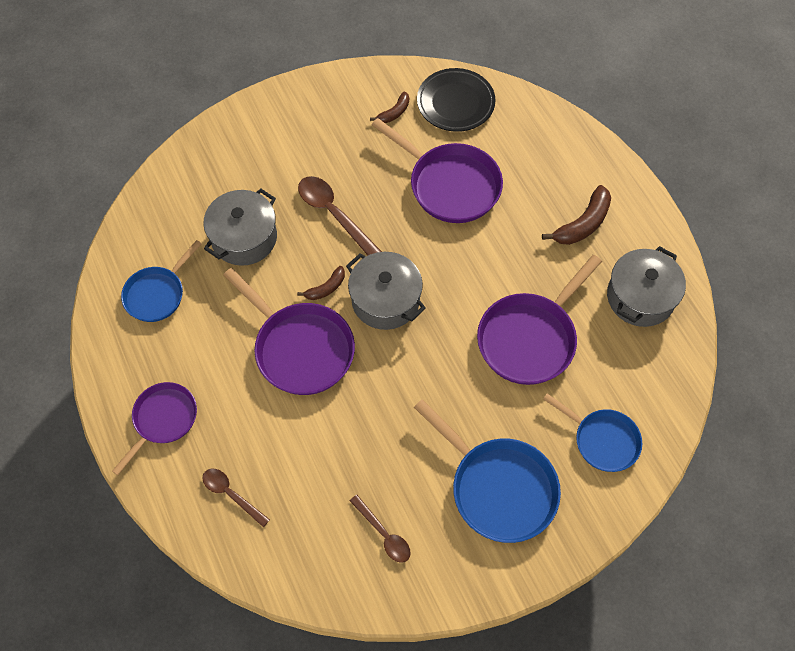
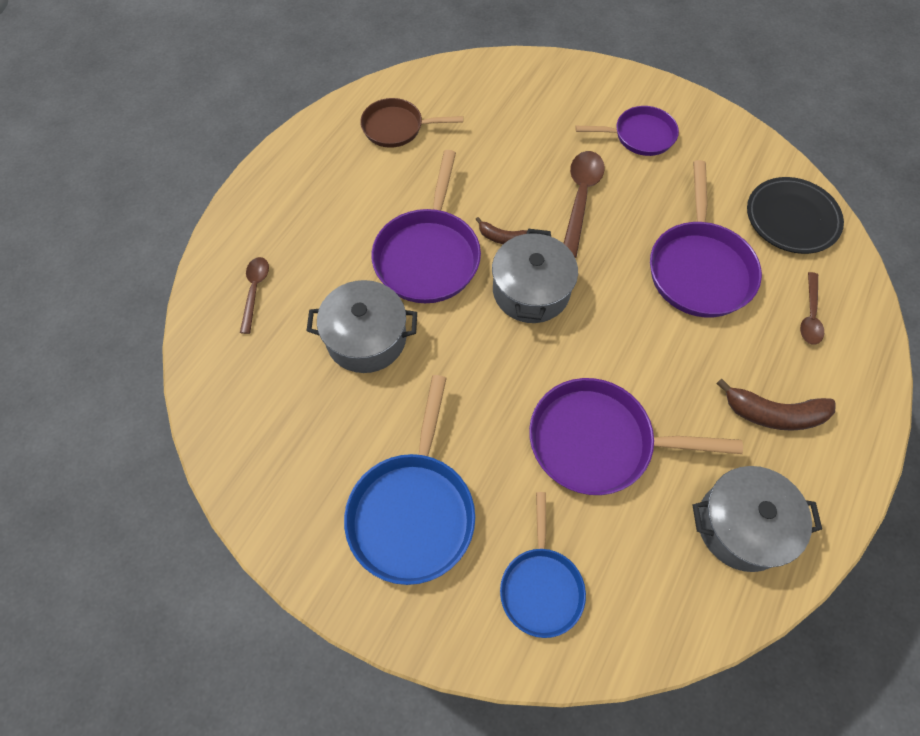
camera: 55 degrees right, 0 degrees up
purple pan [112,382,197,475] -> purple pan moved to [575,106,679,156]
blue pan [121,240,201,322] -> brown pan [360,98,463,148]
grey pot [204,189,277,266] -> grey pot moved to [306,280,417,373]
brown spoon [350,495,411,563] -> brown spoon moved to [800,272,824,345]
brown banana [370,92,409,123] -> none

